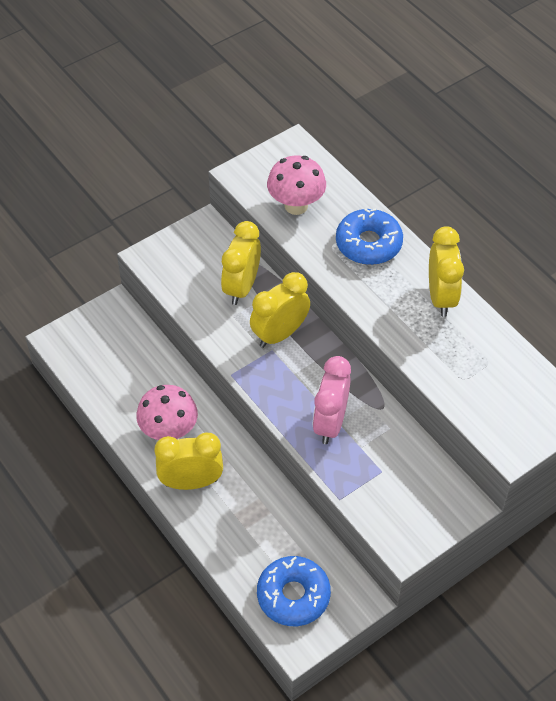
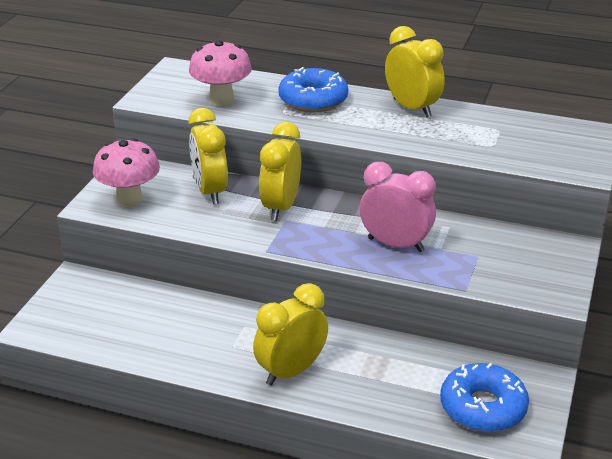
camera: 35 degrees left, 20 degrees down
pink mushroom [136,385,198,440] -> pink mushroom moved to [93,138,160,207]
pink clock [313,356,351,444] -> pink clock turned 135 degrees clockwise [360,162,436,252]

